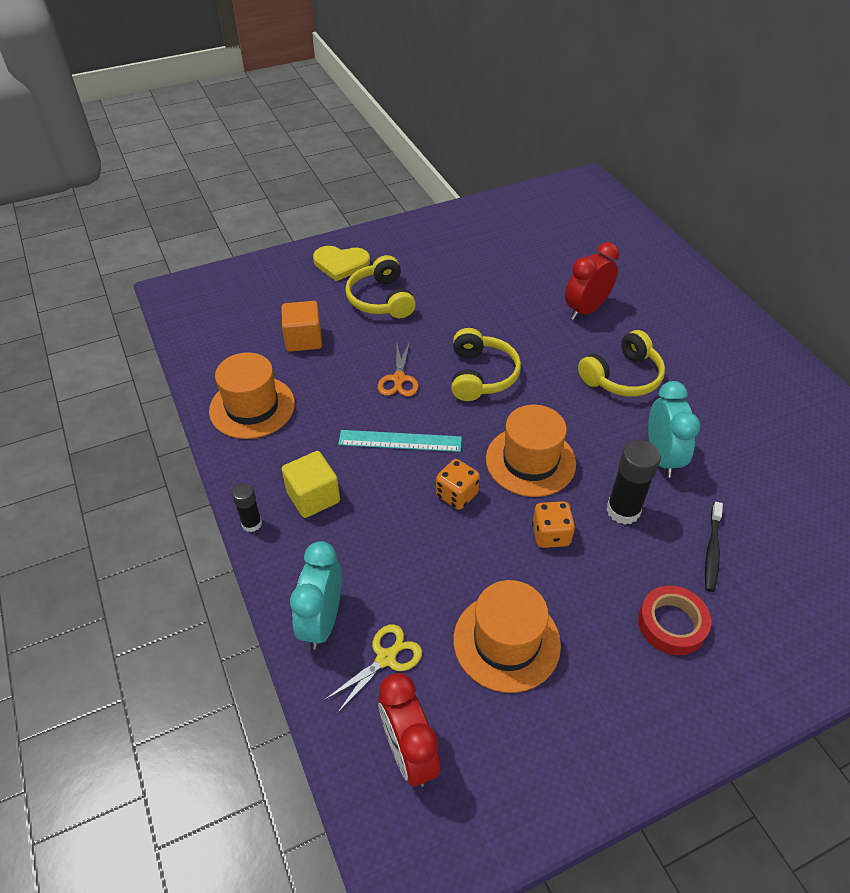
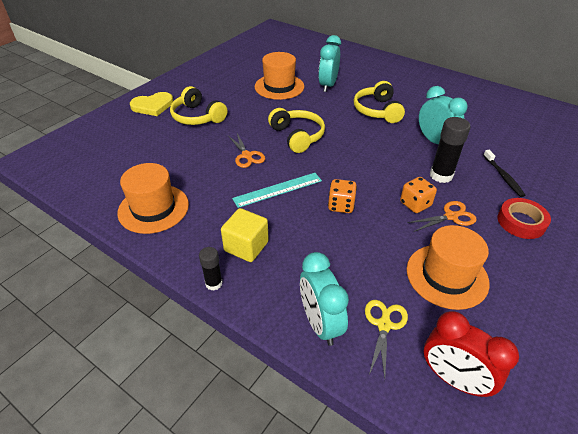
camera: 30 degrees left, 5 degrees down
orange cube [281,301,322,352] -> none
orange hat [486,405,576,497] -> orange hat moved to [254,52,304,100]
red clock [565,242,619,320] -> turquoise clock [318,35,341,92]
yellow headphones [578,330,665,396] -> yellow headphones turned 150 degrees clockwise [354,81,405,123]
none -> orange scissors [408,201,477,232]

